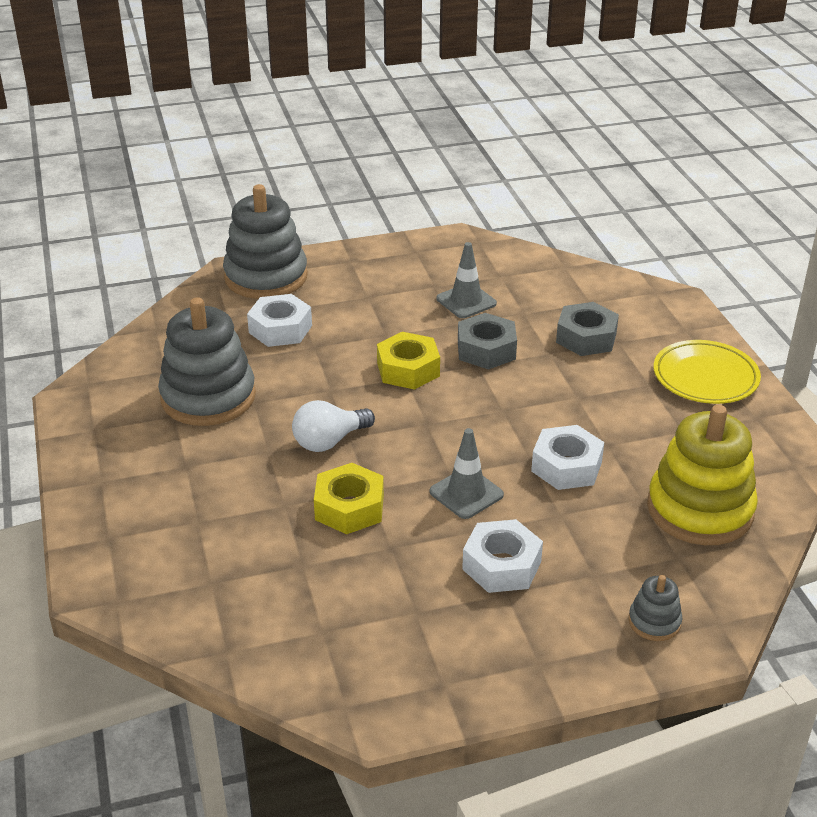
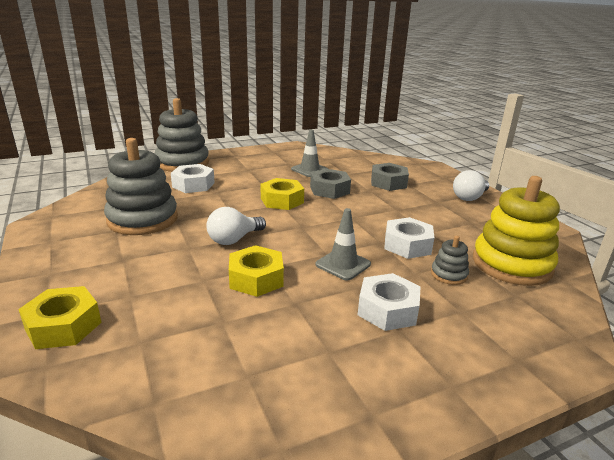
camera: 10 degrees left, 10 degrees down
grey stacking toy [628,575,683,641] -> grey stacking toy moved to [431,236,469,285]
yellow plate [653,340,761,404] -> white light bulb [453,170,489,201]
none -> yellow nut [18,286,102,349]

